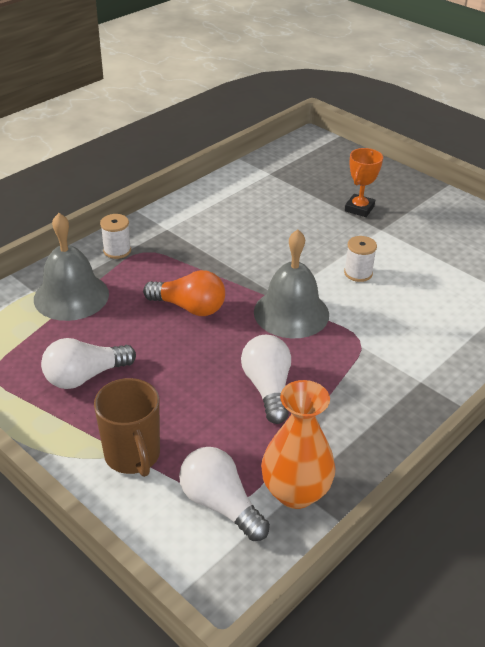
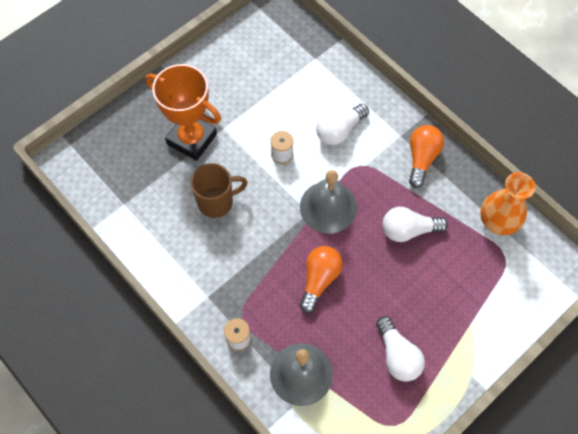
camera: 85 degrees left, 25 degrees up
brown mug [94,378,160,477] -> brown mug moved to [191,163,248,218]
white light bulb [179,447,270,541] -> white light bulb moved to [316,104,369,145]
orange trophy [345,148,383,217] -> orange trophy [146,64,221,161], size x1.82
none -> orange light bulb [409,125,444,188]

